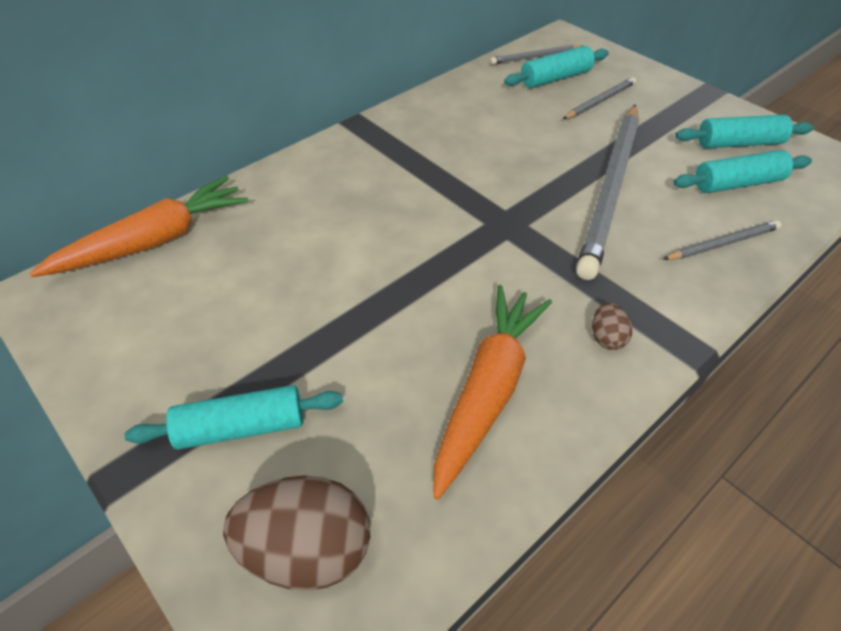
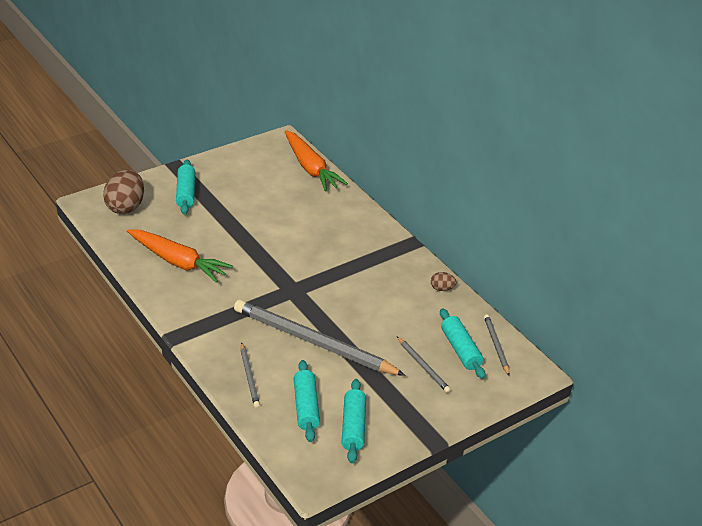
camera: 95 degrees right, 10 degrees down
brown egg [592,303,632,350] -> brown egg moved to [431,272,456,291]

